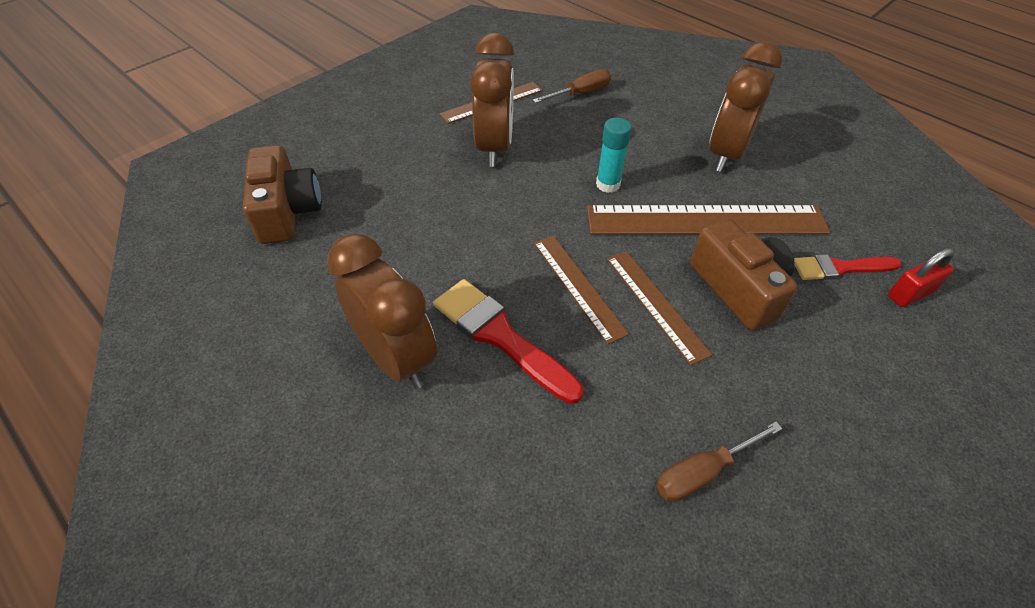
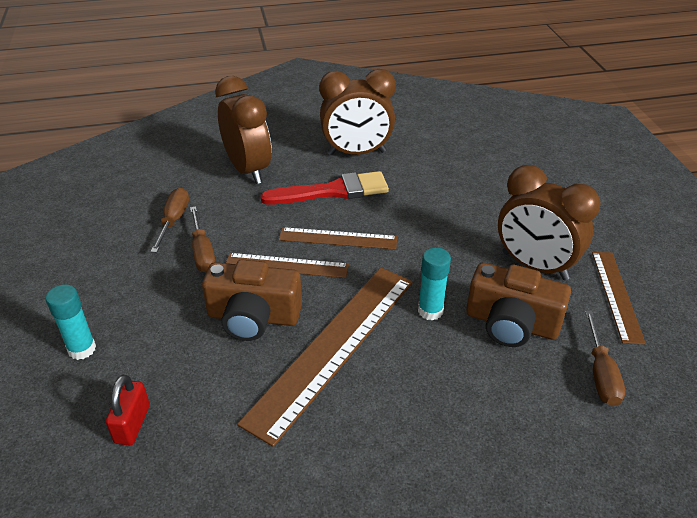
camera: 125 degrees right, 10 degrees down
brown camera [243,145,321,244] -> brown camera moved to [466,263,571,347]
brown clock [709,41,783,172] -> brown clock moved to [215,76,272,184]
red brush [794,254,902,280] -> none
none -> turquoise glue stick [46,284,96,360]
none -> brown screwdriver [190,206,216,272]

